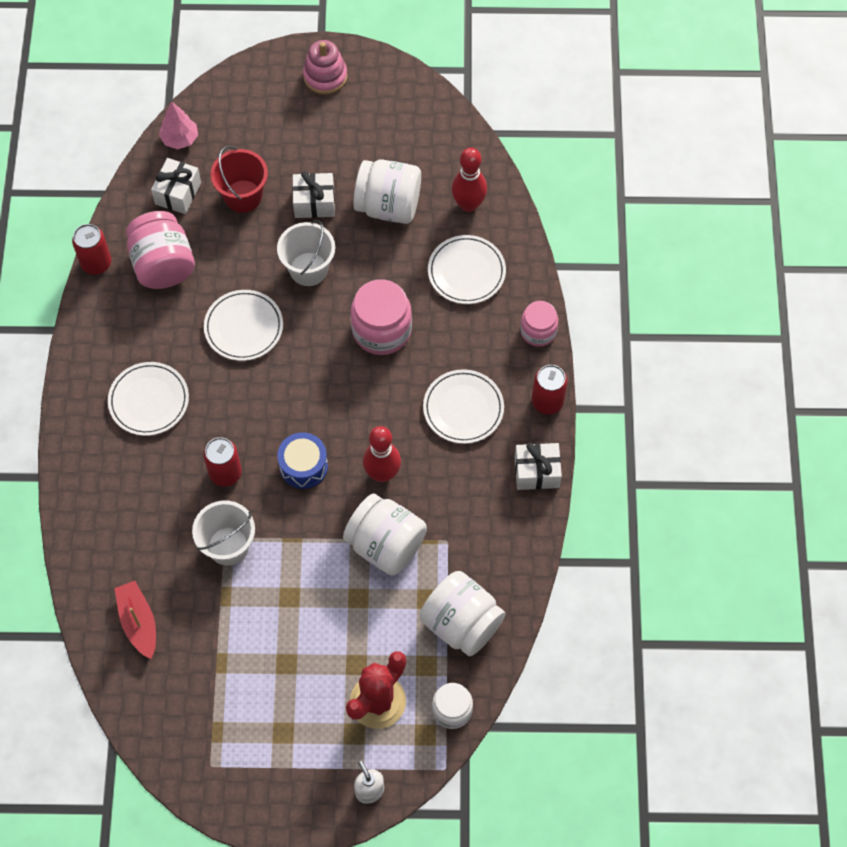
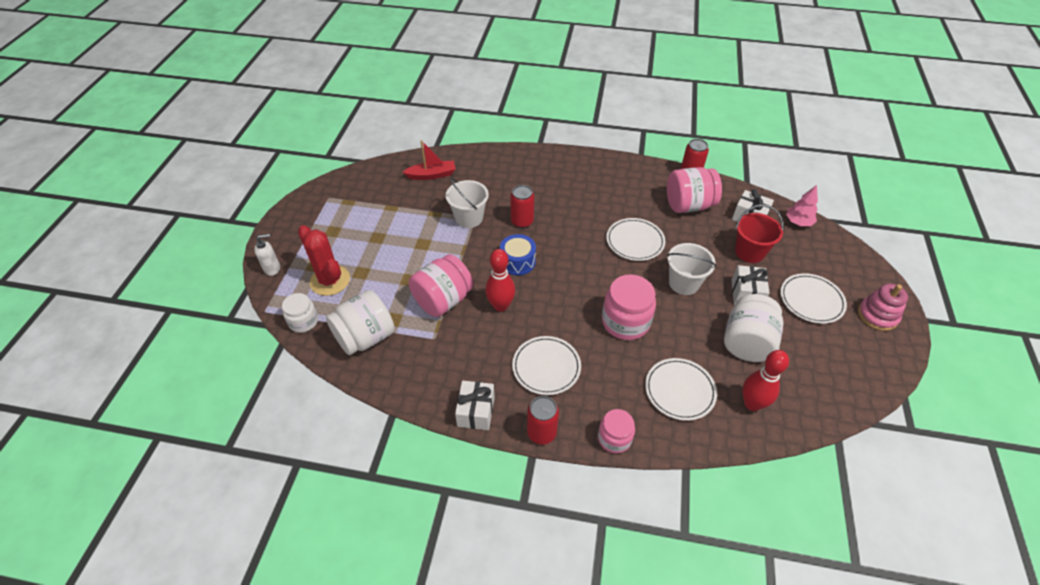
camera: 100 degrees right, 15 degrees down
white plate [108,362,189,436] -> white plate moved to [780,273,847,324]
white jar [343,493,427,575] -> pink jar [409,254,474,317]

